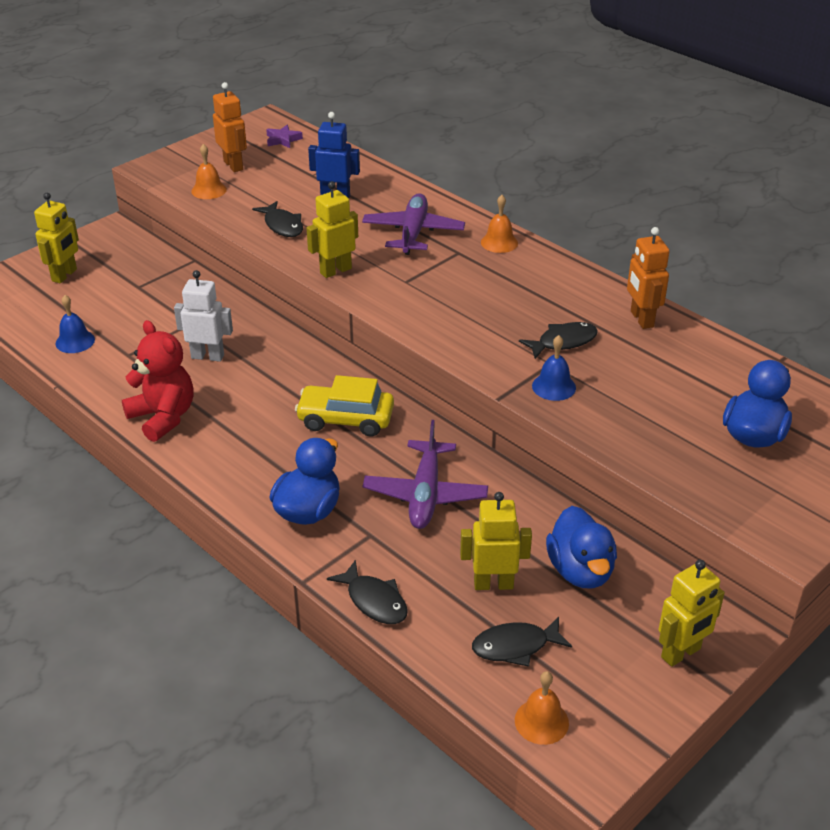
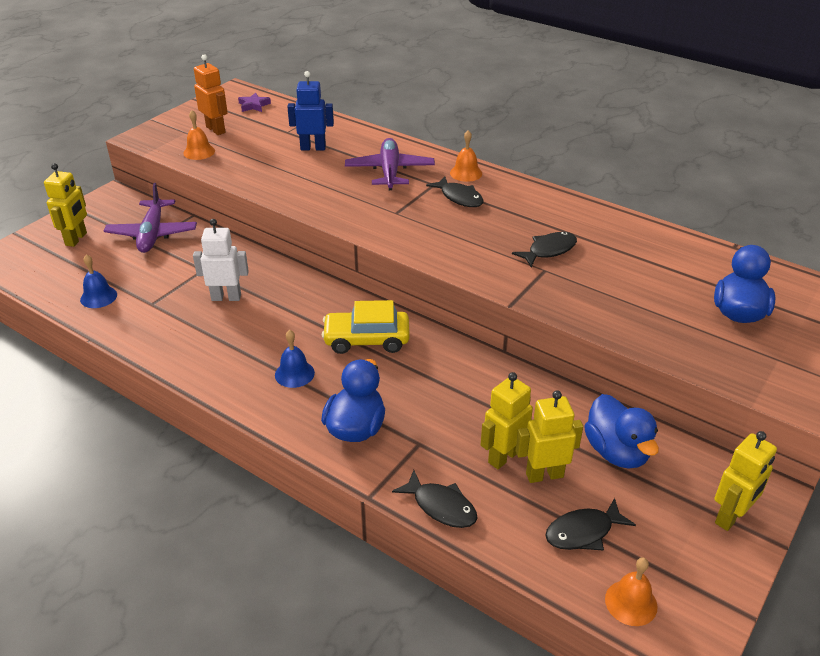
camera: 10 degrees left, 0 degrees up
red teddy bear [122,320,194,442] -> none
black fish [252,201,303,237] -> black fish moved to [426,176,484,207]
yellow robot [307,181,358,278] -> yellow robot moved to [481,372,533,469]
purple plane [363,420,488,529] -> purple plane moved to [104,183,197,253]
blue bell [532,335,576,401] -> blue bell moved to [275,330,315,388]
orange robot [627,227,670,329] -> none

